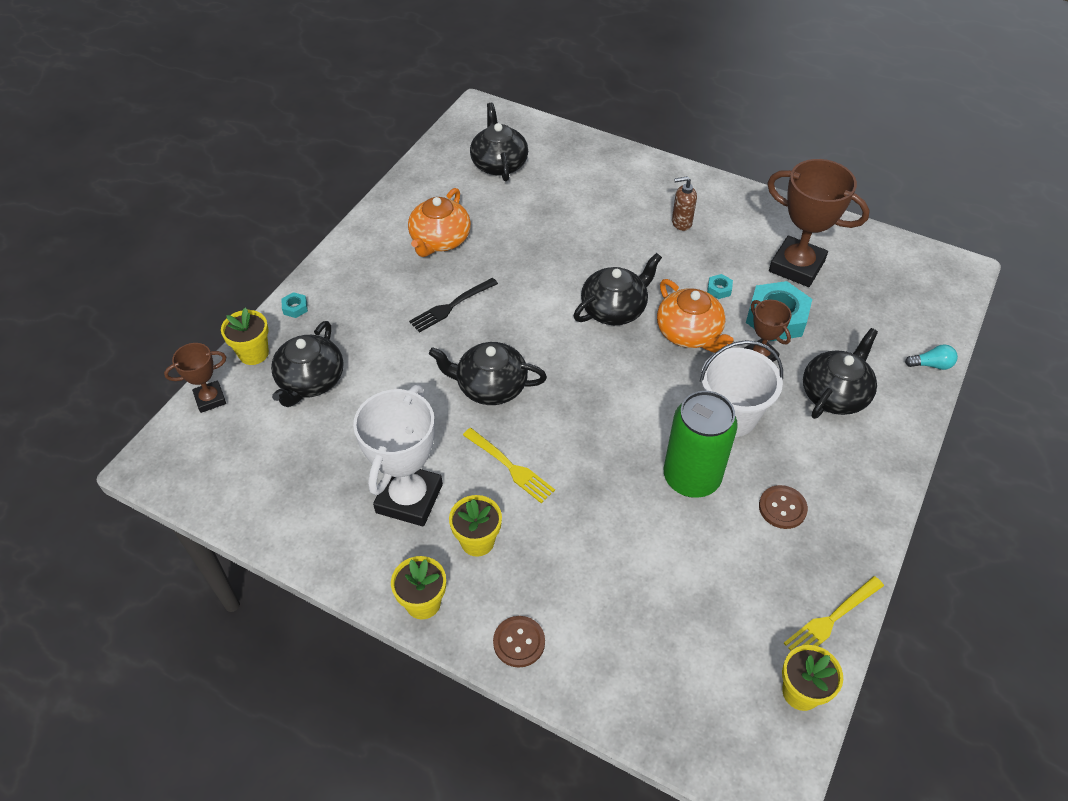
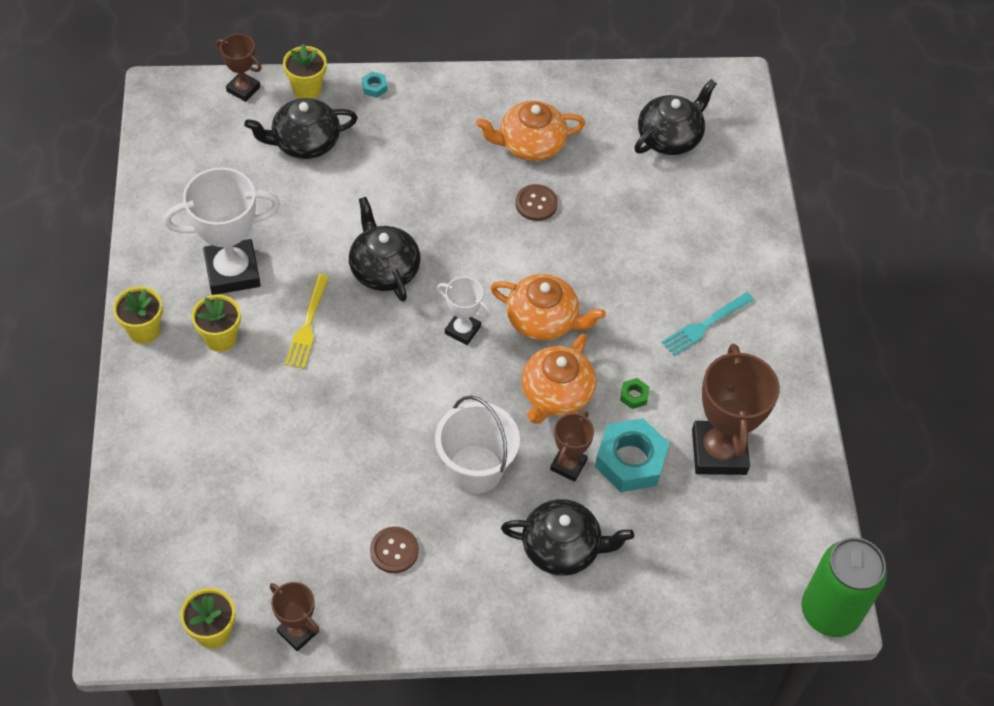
camera: 55 degrees right, 5 degrees up
black fork [409,278,498,333] -> none
brown button [493,616,545,668] -> brown button moved to [515,184,558,221]
black teapot [574,253,662,325] -> orange teapot [490,274,606,341]
green can [664,391,738,498] -> green can moved to [801,537,887,637]
brown soap dispenser [672,177,697,231] -> turquoise fork [661,292,754,356]
turquoise nut [707,274,733,299] -> green nut [620,378,649,409]
yellow fork [784,576,884,651] -> brown trophy [270,582,319,651]
turquoise light bulb [905,344,958,370] -> none
none -> white trophy [437,277,491,345]

